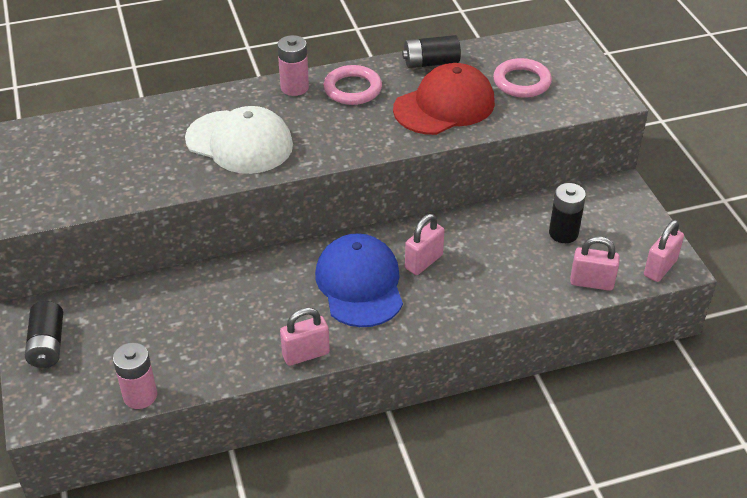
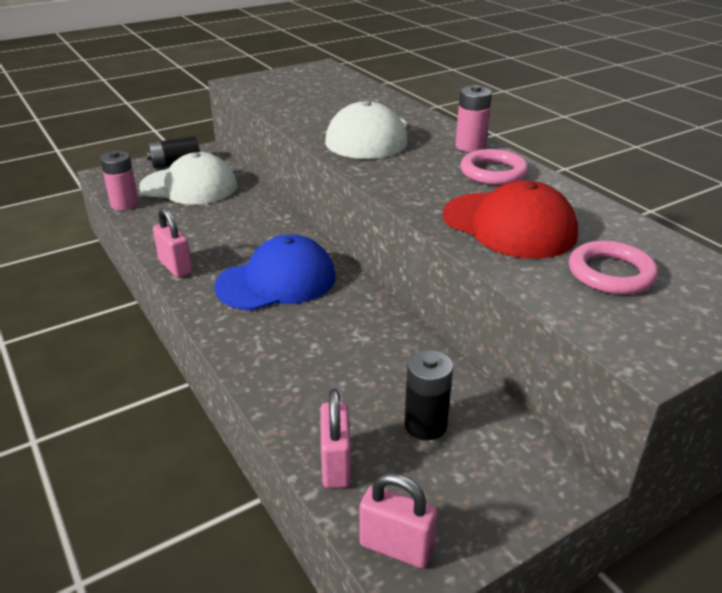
camera: 75 degrees right, 10 degrees down
black battery [402,35,461,68] -> none
pink padlock [405,214,445,275] -> none
none -> white cap [139,152,237,205]

